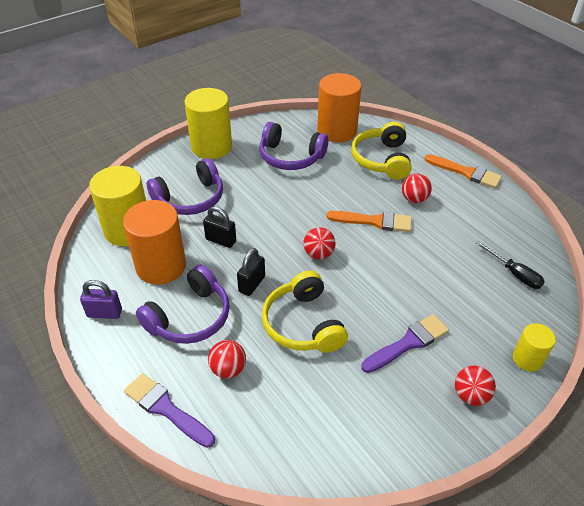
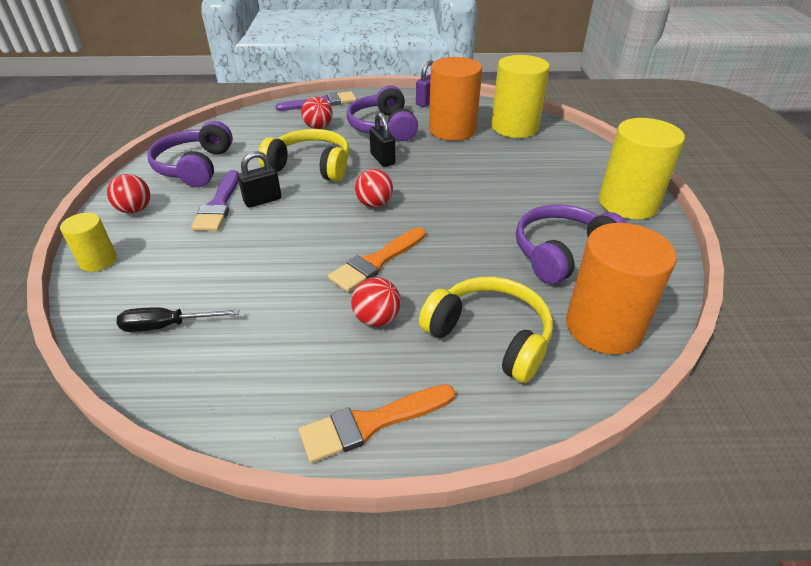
camera: 125 degrees right, 5 degrees down
purple headphones [147,158,223,215] -> purple headphones moved to [147,121,233,187]
black padlock [203,206,236,248] -> black padlock moved to [238,151,281,208]

